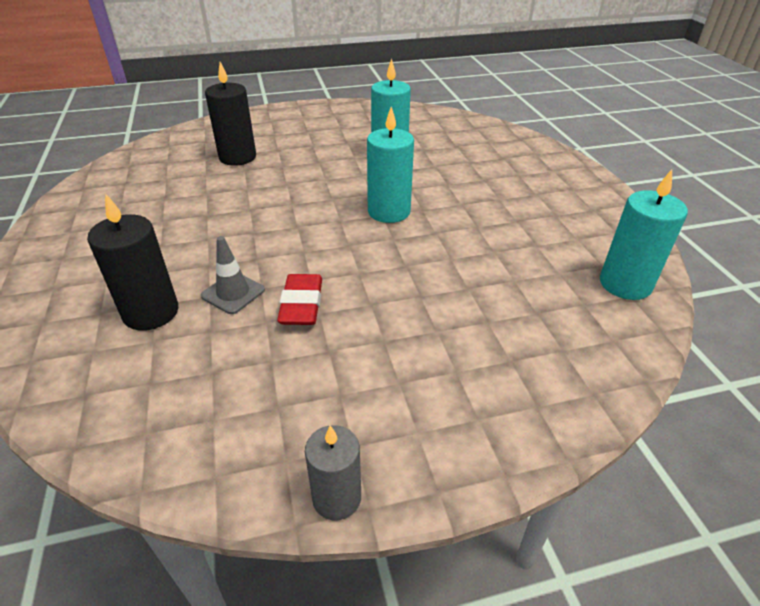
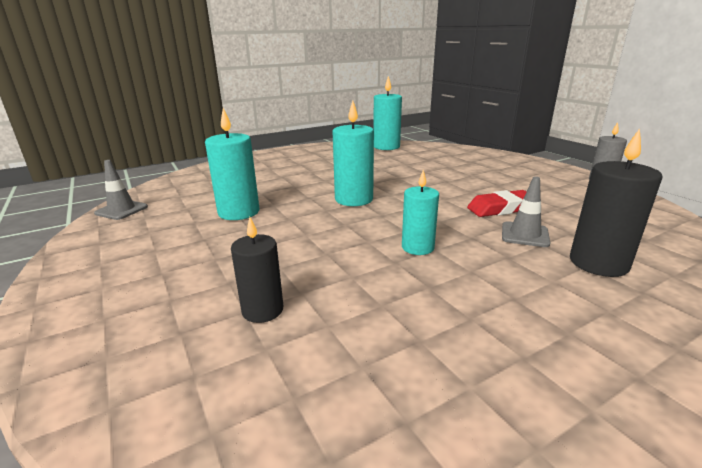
camera: 105 degrees left, 15 degrees down
black candle [205,62,256,166] -> black candle [231,217,283,323], size x0.66
none -> grey traffic cone [94,160,148,220]
none -> turquoise candle [402,170,439,255]

